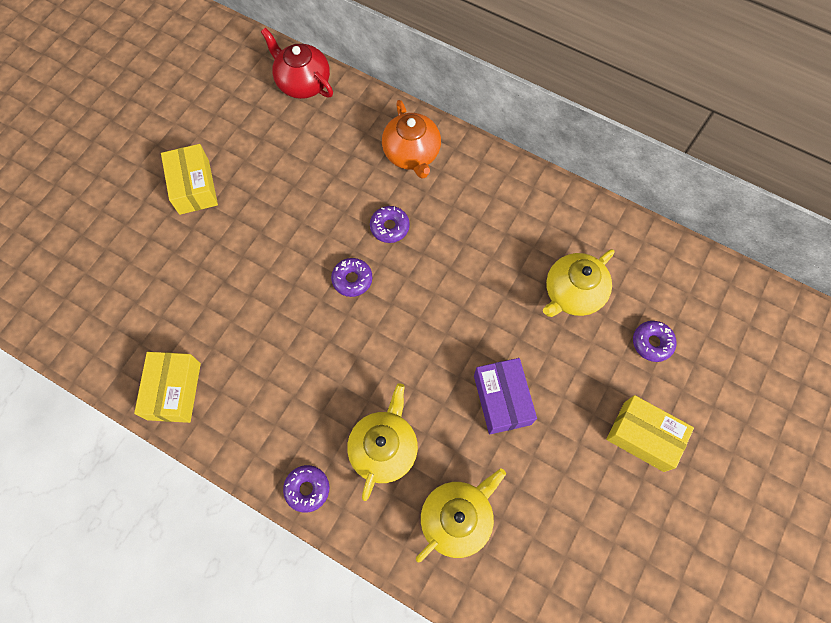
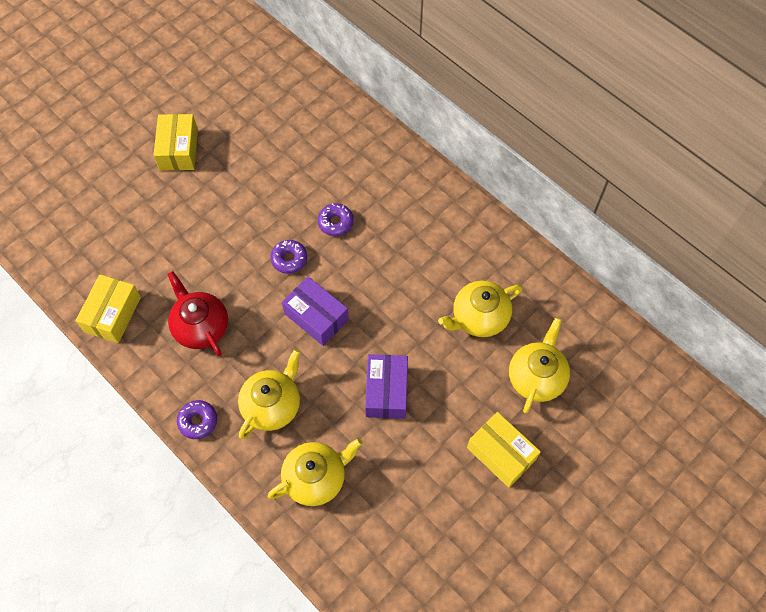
camera: 15 degrees right, 5 degrees down
red teapot [261,28,333,99] -> red teapot moved to [167,271,228,356]
orange teapot [382,100,441,179] -> none
purple donut [633,321,677,362] -> yellow teapot [509,318,570,413]
none -> purple box [282,276,349,346]

